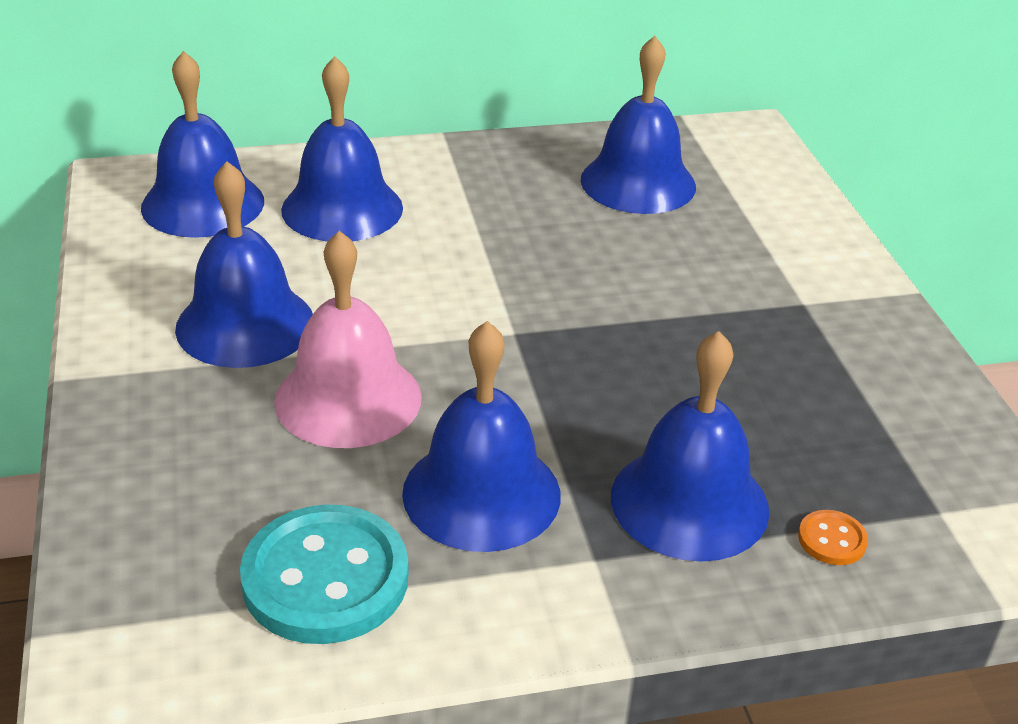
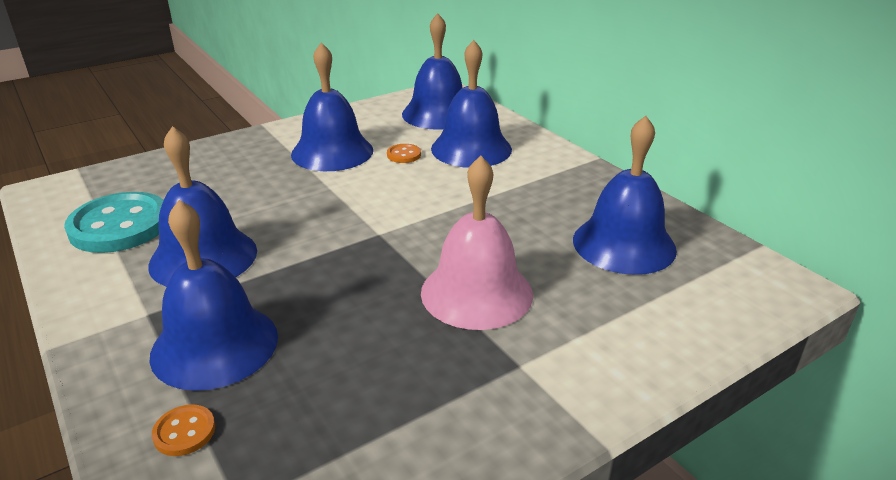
camera: 70 degrees right, 5 degrees down
pink bell [274,231,422,448] -> pink bell moved to [421,156,533,330]
none -> orange button [387,144,421,163]

